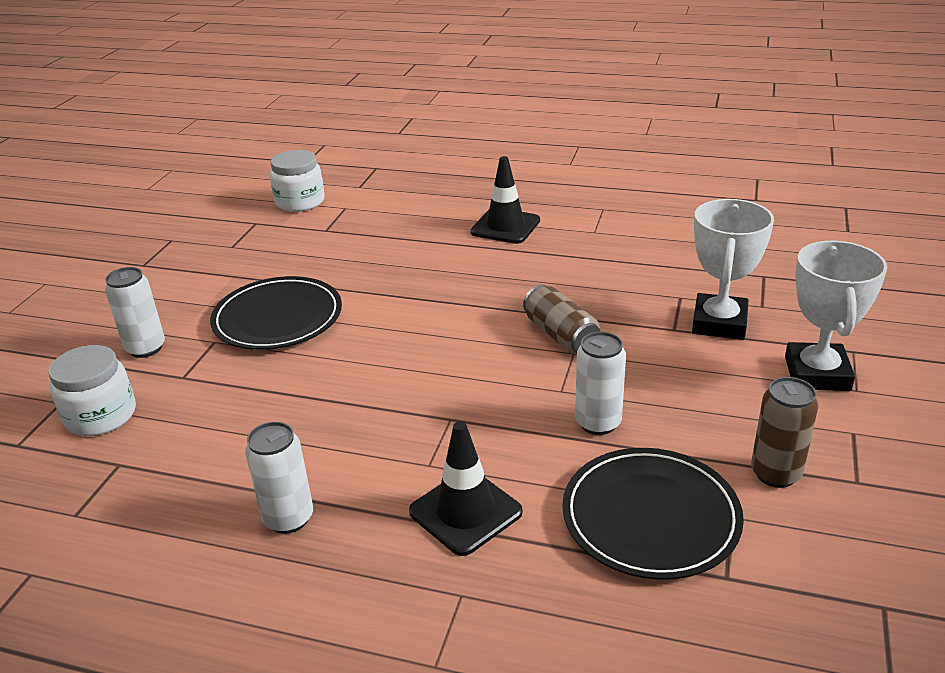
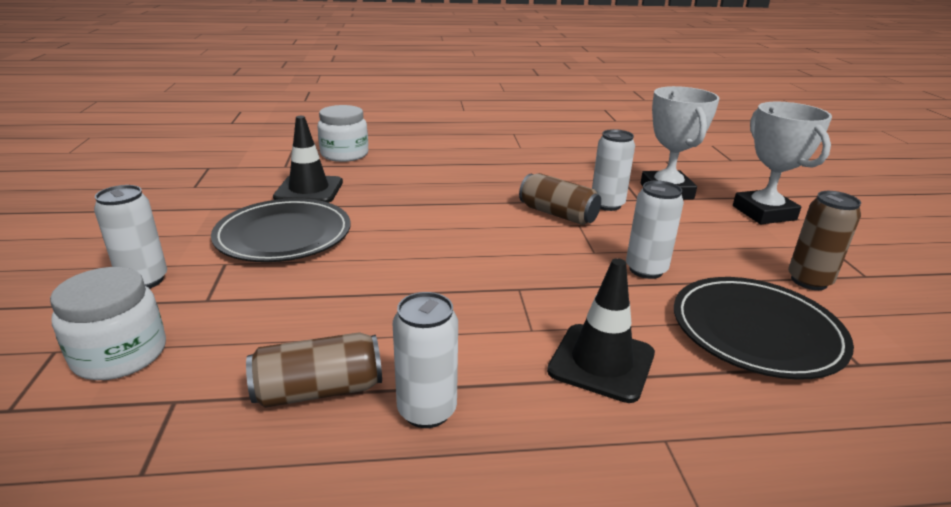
camera: 25 degrees left, 5 degrees down
white jar [270,150,325,212] -> white jar moved to [317,105,368,162]
black traffic cone [470,156,540,244] -> black traffic cone moved to [273,116,343,203]
none -> brown can [246,332,382,408]
none -> white can [592,129,635,211]

